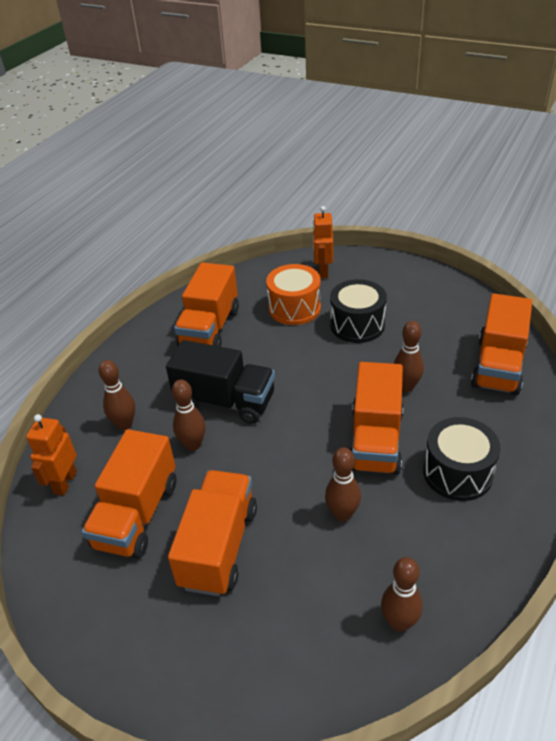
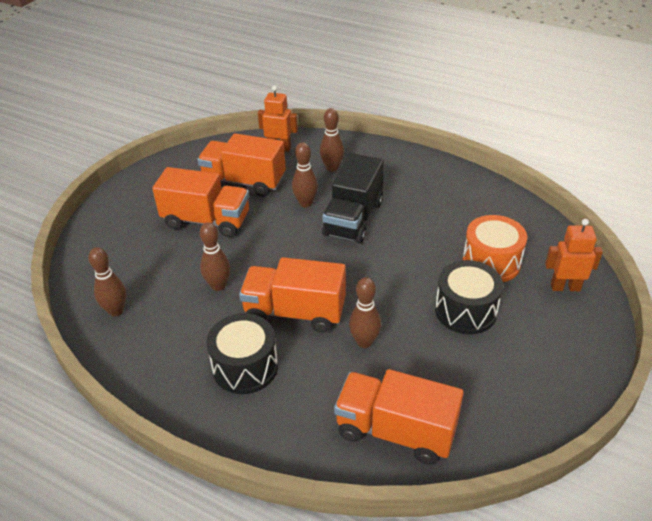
camera: 90 degrees right, 0 degrees up
orange truck [174,263,239,347] -> none

